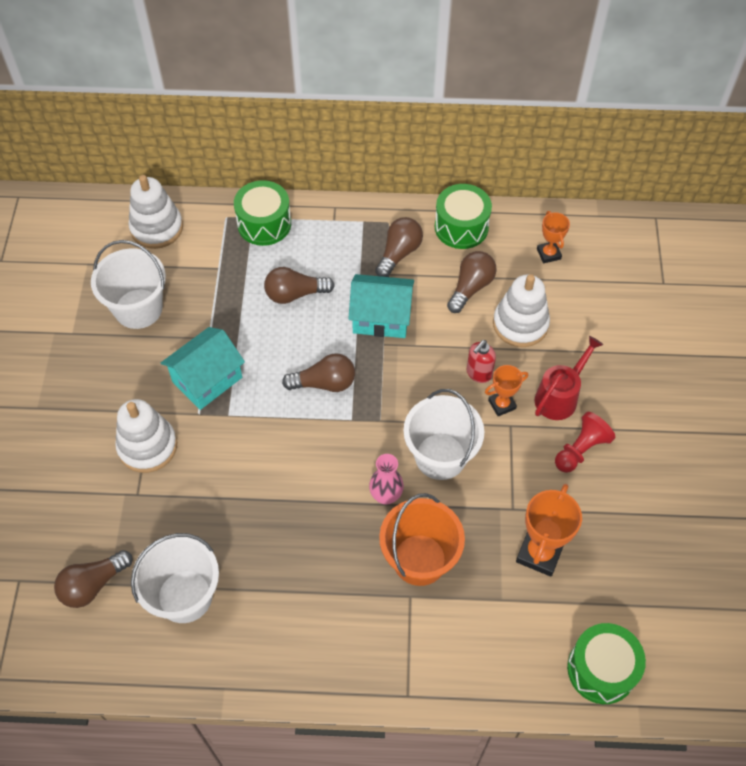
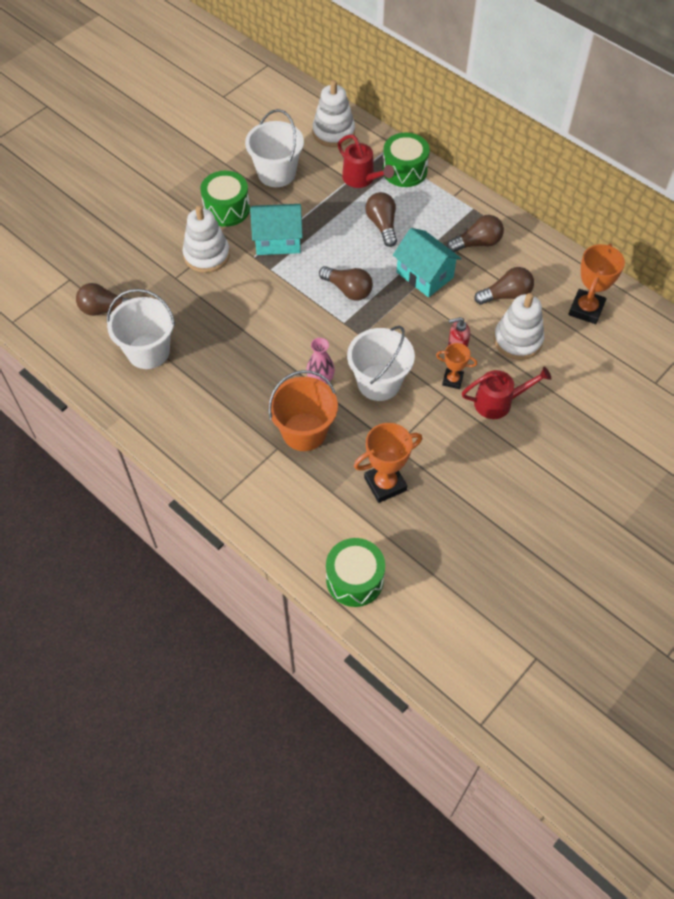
camera: 40 degrees right, 0 degrees up
brown light bulb [264,267,335,304] -> brown light bulb turned 45 degrees clockwise [365,192,397,247]
green drum [435,184,492,249] -> green drum moved to [200,171,250,227]
orange trophy [537,211,570,263] -> orange trophy [569,244,625,324], size x1.67
red pawn [555,412,615,473] -> none
none -> red watering can [338,134,394,188]

